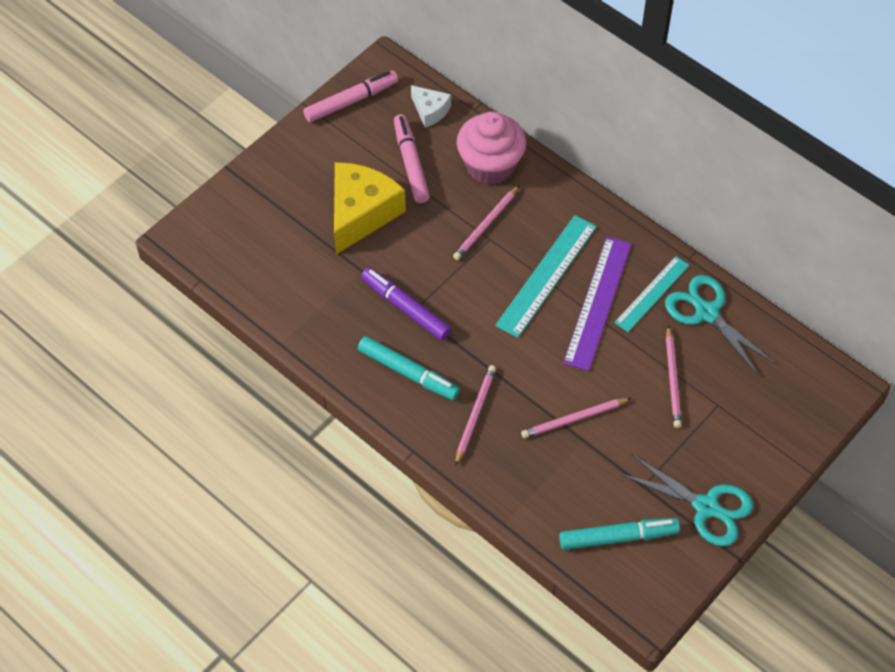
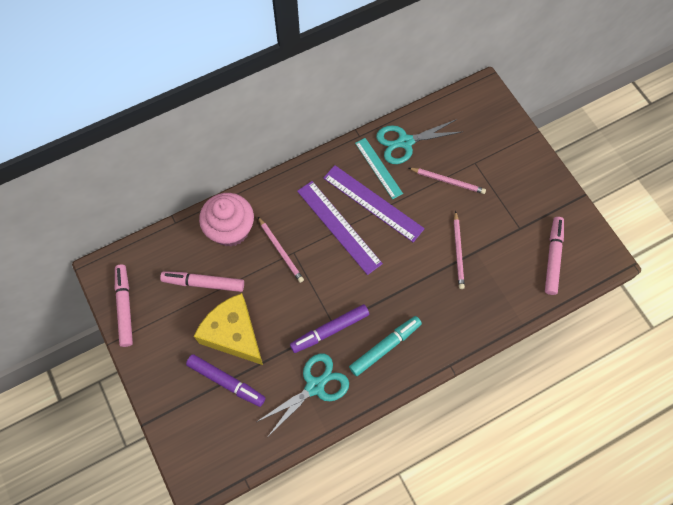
camera: 70 degrees left, 10 degrees up
white cheese [411,85,451,128] -> none
pink pencil [455,365,496,466] -> none
turquoise ruler [495,215,597,338] -> purple ruler [297,181,383,275]
turquoise marker [559,518,680,550] -> pink marker [545,217,564,295]
turquoise scissors [620,455,753,546] -> turquoise scissors moved to [257,353,349,435]
none -> purple marker [186,354,265,407]

